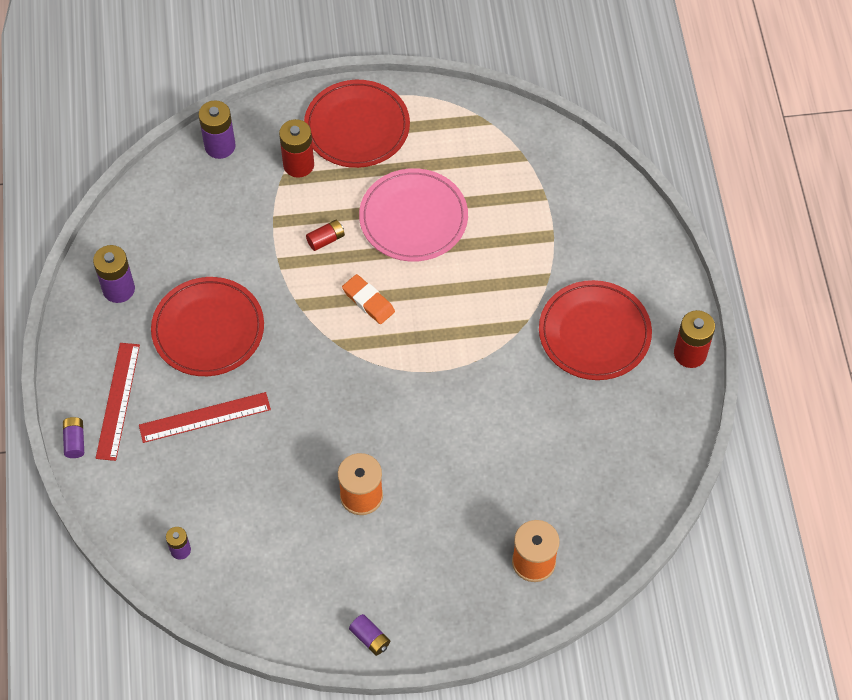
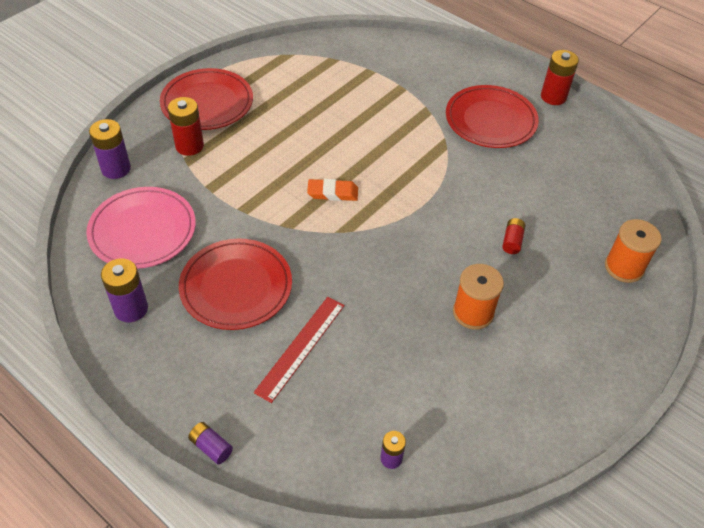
camera: 45 degrees left, 10 degrees down
red ruler [96,343,140,461] -> none
red battery [306,220,345,251] -> red battery moved to [502,218,525,254]
purple battery [349,614,390,656] -> none
pink plate [359,168,468,262] -> pink plate moved to [86,187,196,269]

